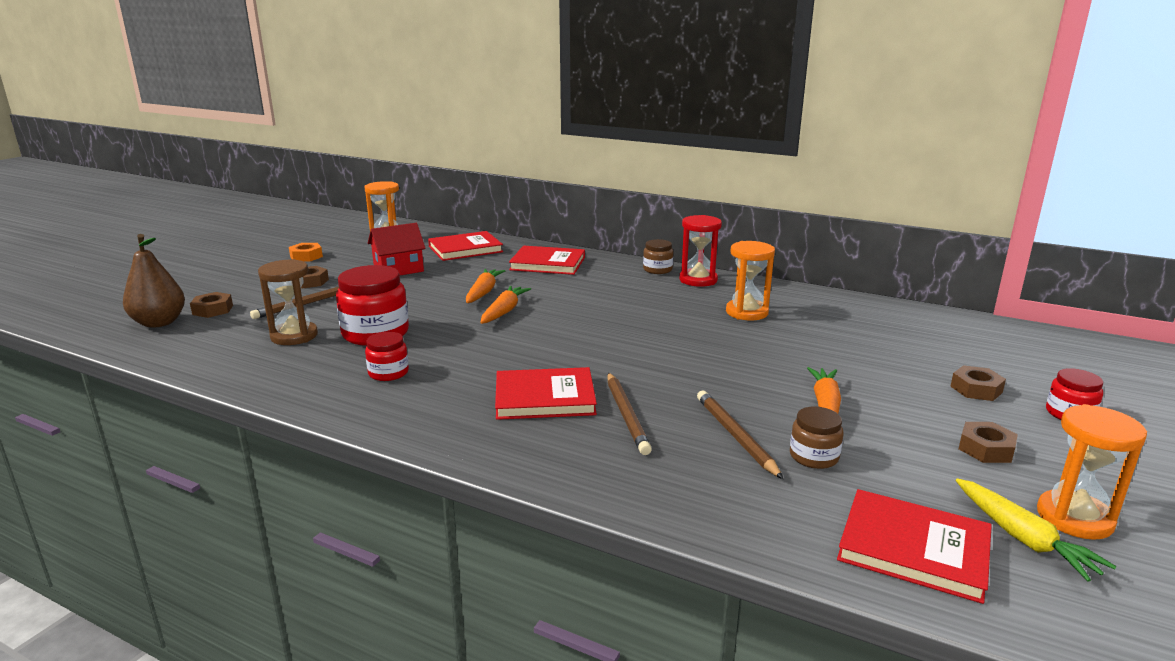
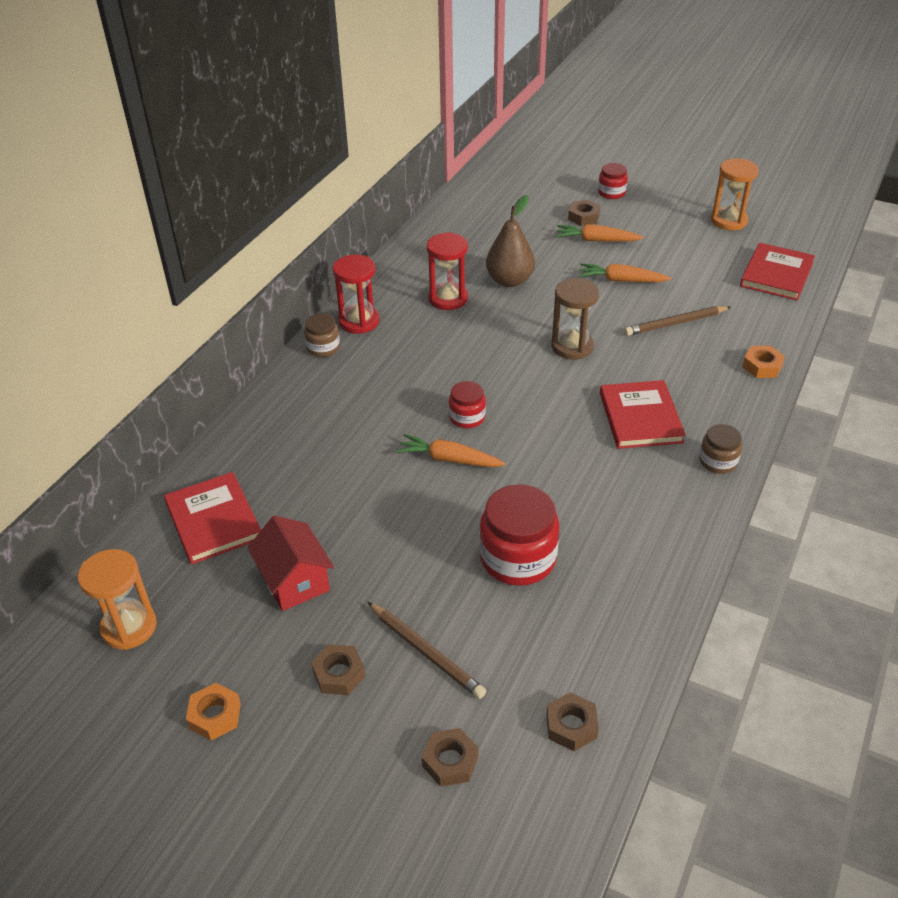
camera: 90 degrees left, 20 degrees up
brown pear [123,234,185,328] -> brown pear moved to [486,195,535,287]
brown hourglass [258,259,318,345] -> brown hourglass moved to [551,278,599,359]
red jar [365,332,409,381] -> red jar moved to [449,381,486,428]
orange carrot [466,269,505,303] -> orange carrot moved to [556,224,643,242]
red book [509,246,585,275] -> none
brown pencil [608,372,652,455] -> none
orange hourglass [726,241,775,320] -> red hourglass [427,232,468,310]
brown jar [790,406,844,469] -> brown jar moved to [699,424,742,474]
yellow carrot [956,478,1117,582] -> none
brown nut [958,422,1018,463] -> brown nut moved to [546,692,599,751]
none -> orange nut [742,346,785,378]

